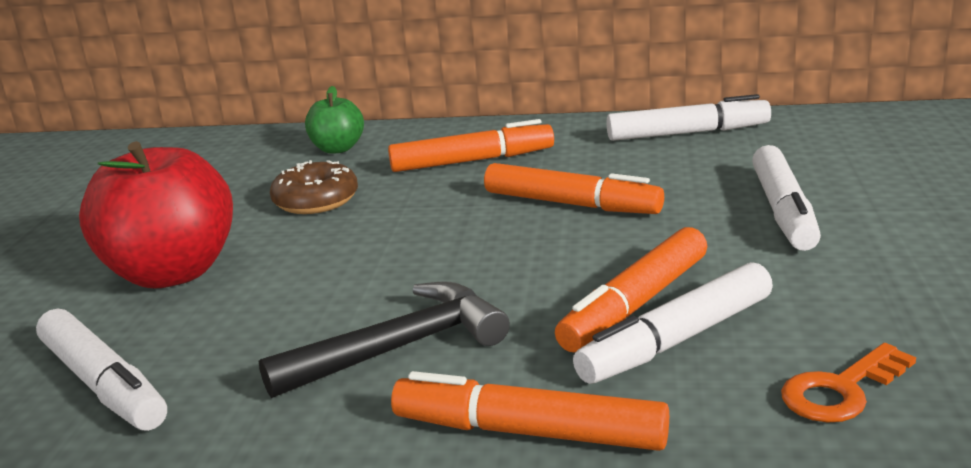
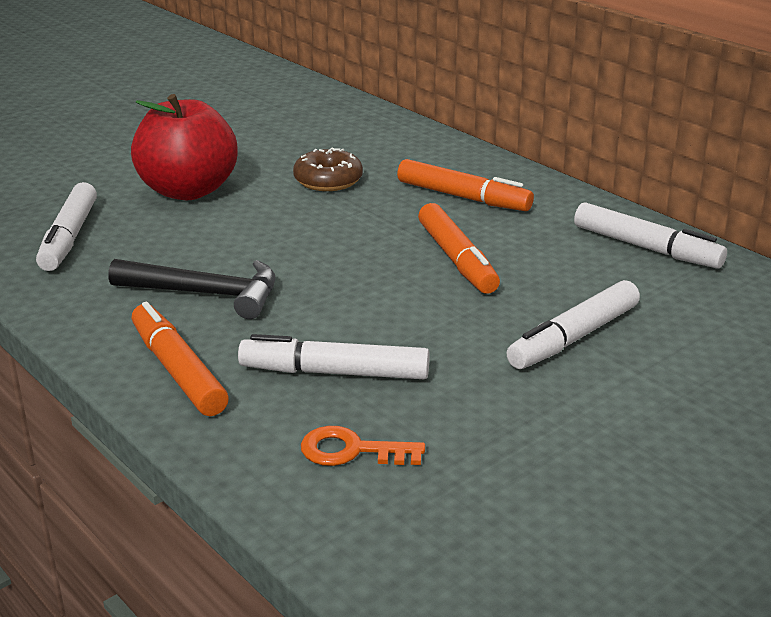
camera: 40 degrees right, 5 degrees up
green apple [305,86,364,154] -> none
orange marker [555,227,707,352] -> none

